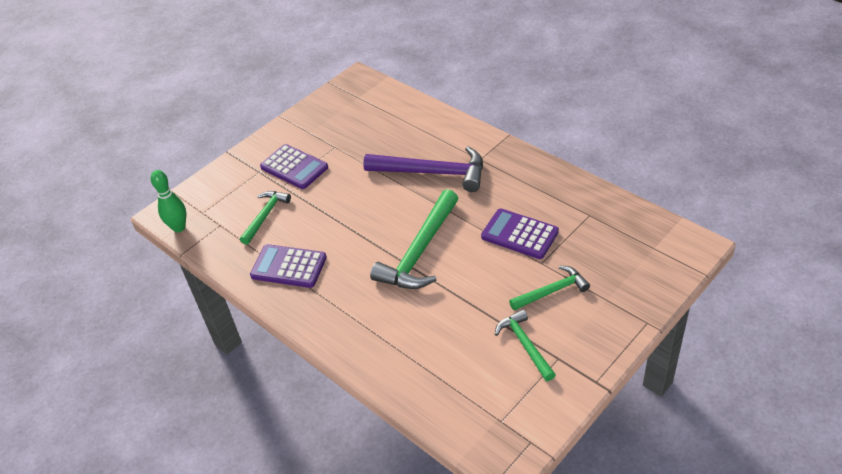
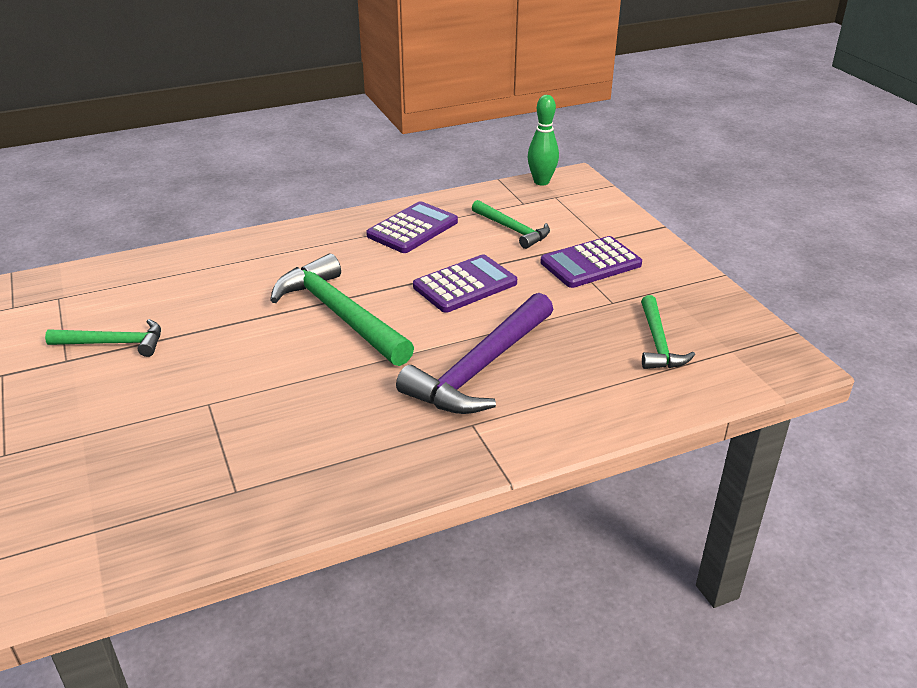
camera: 110 degrees right, 10 degrees down
purple calculator [481,209,559,259] -> purple calculator moved to [413,254,517,313]
green hammer [509,266,590,311] -> green hammer moved to [641,295,695,369]

